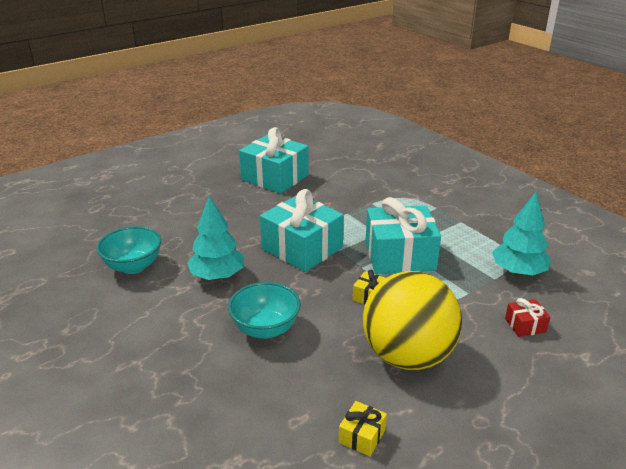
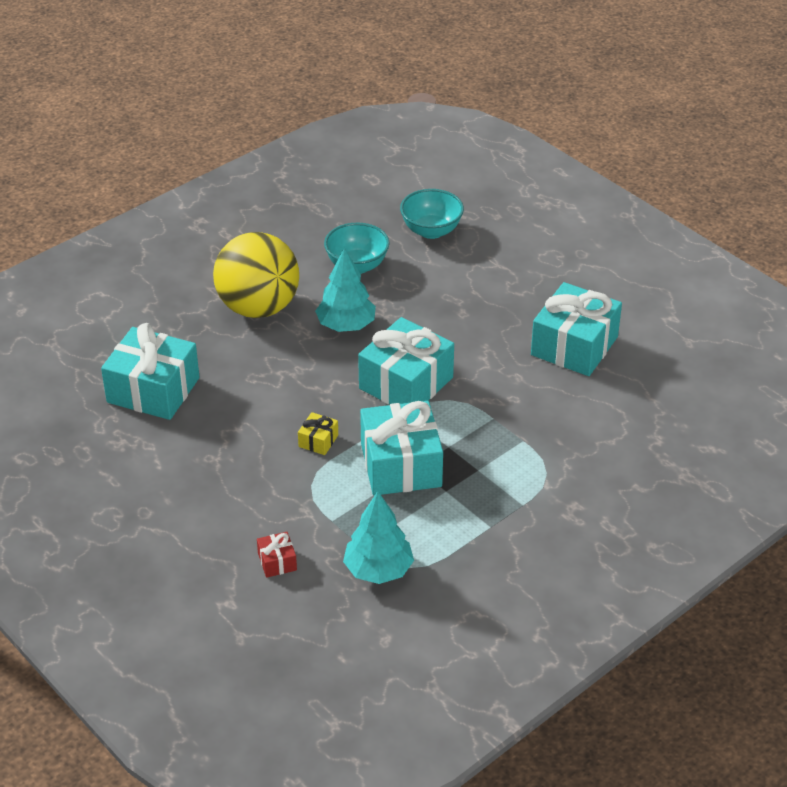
camera: 85 degrees right, 10 degrees up
turquoise bowl [228,282,301,339] -> turquoise bowl moved to [400,189,464,239]
yellow gift [339,401,387,456] -> none
yellow ball [363,271,462,370] -> yellow ball moved to [213,232,299,318]
none -> turquoise gift [101,323,199,420]

